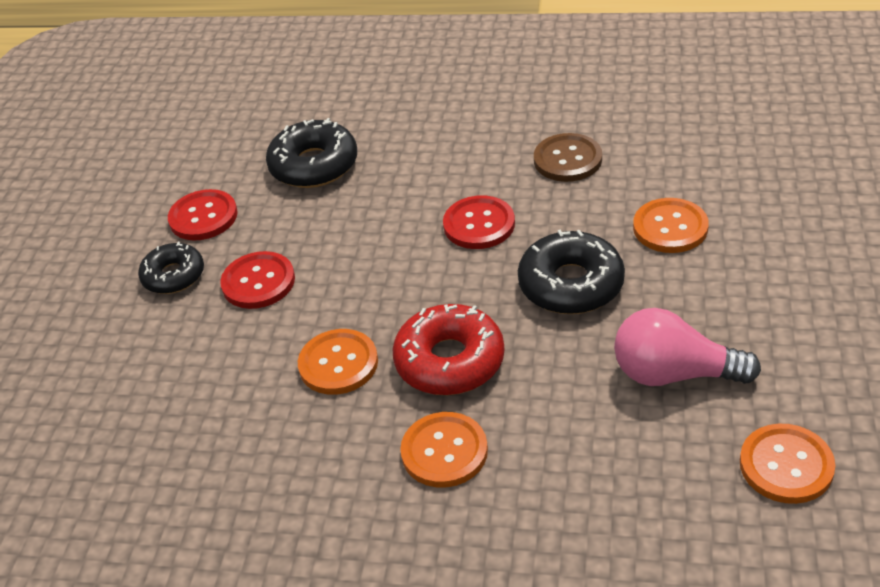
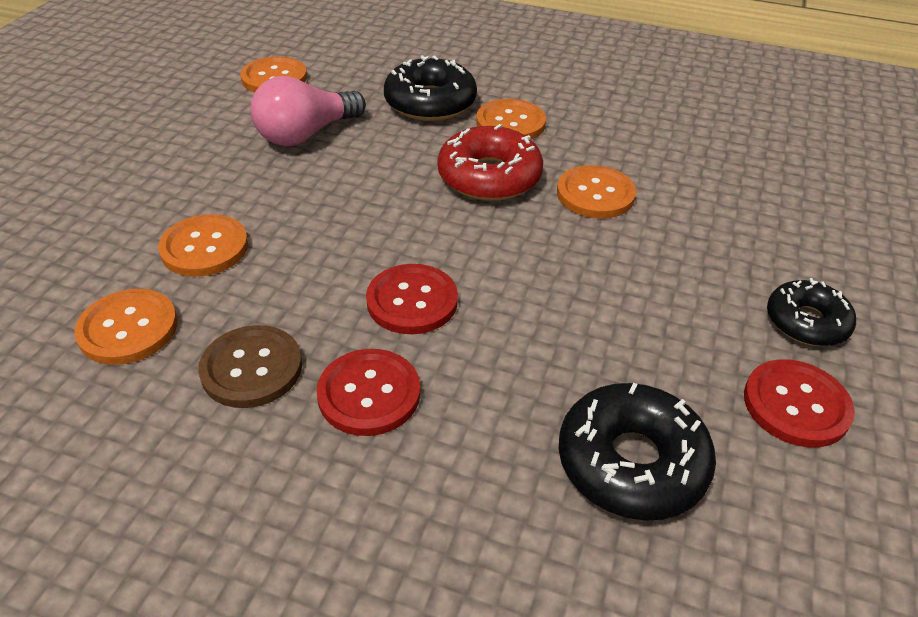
camera: 175 degrees left, 0 degrees up
red button [220,251,295,309] -> red button moved to [316,349,420,436]
black donut [518,229,625,314] -> black donut moved to [384,55,477,121]
pink light bulb [614,308,761,386] -> pink light bulb turned 120 degrees clockwise [251,76,366,146]
none -> orange button [74,289,178,365]

